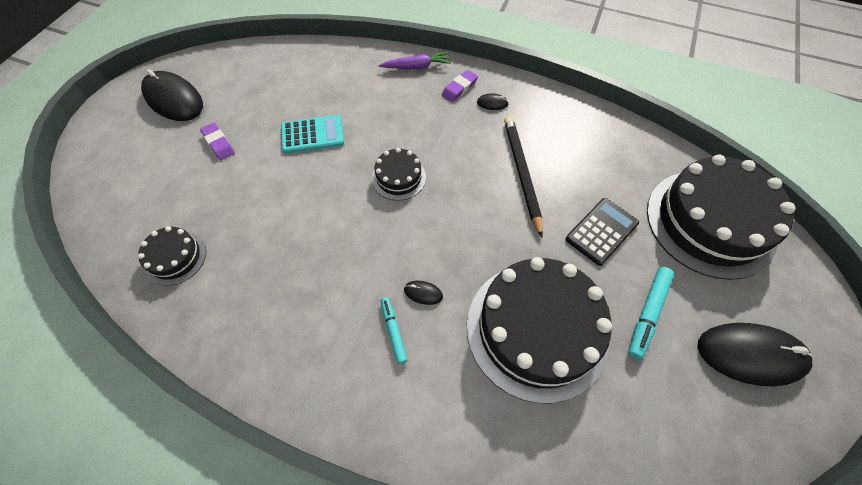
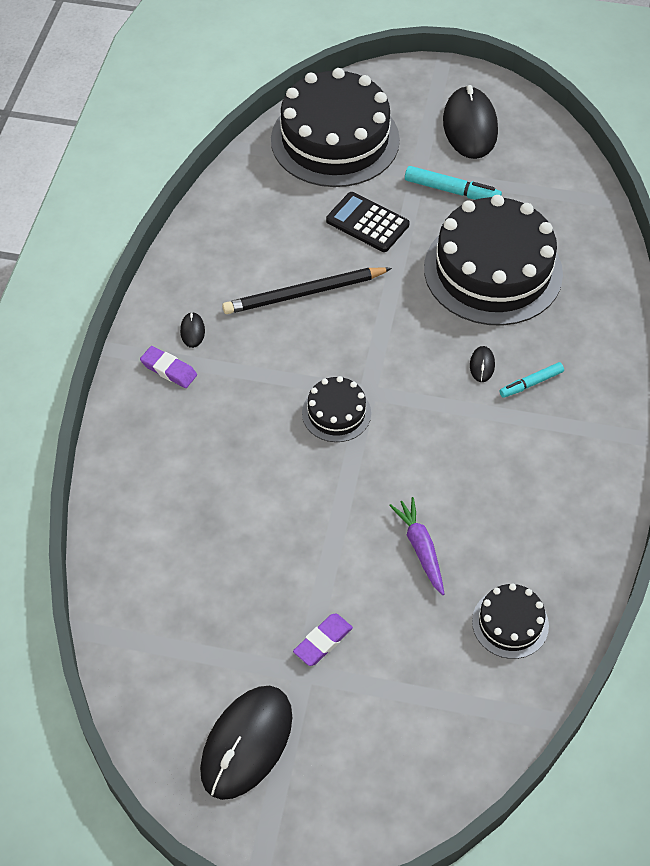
camera: 100 degrees left, 5 degrees down
turquoise calculator [281,115,344,154] -> none
purple carrot [379,52,451,69] -> purple carrot moved to [389,497,444,595]

